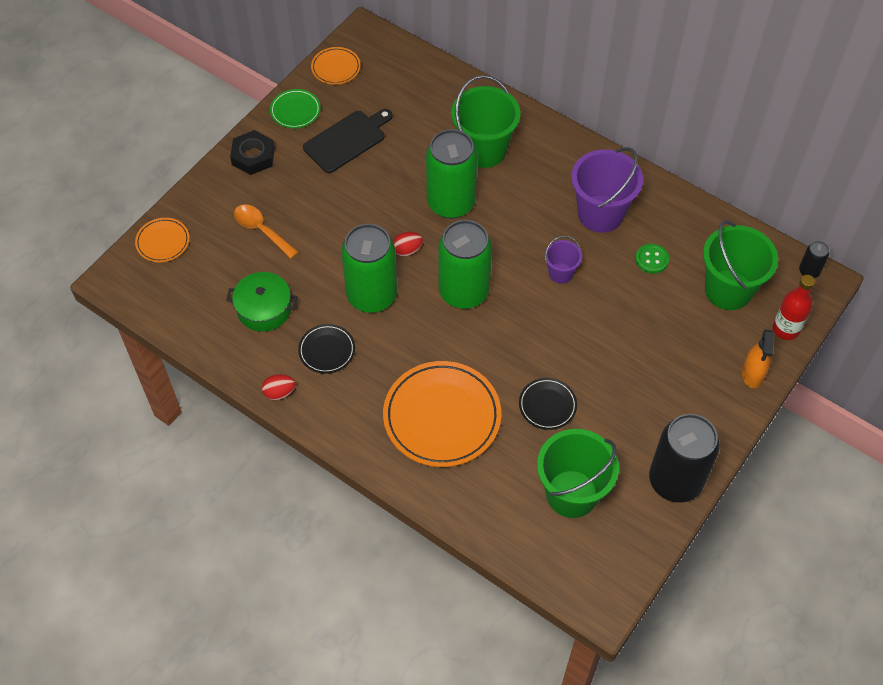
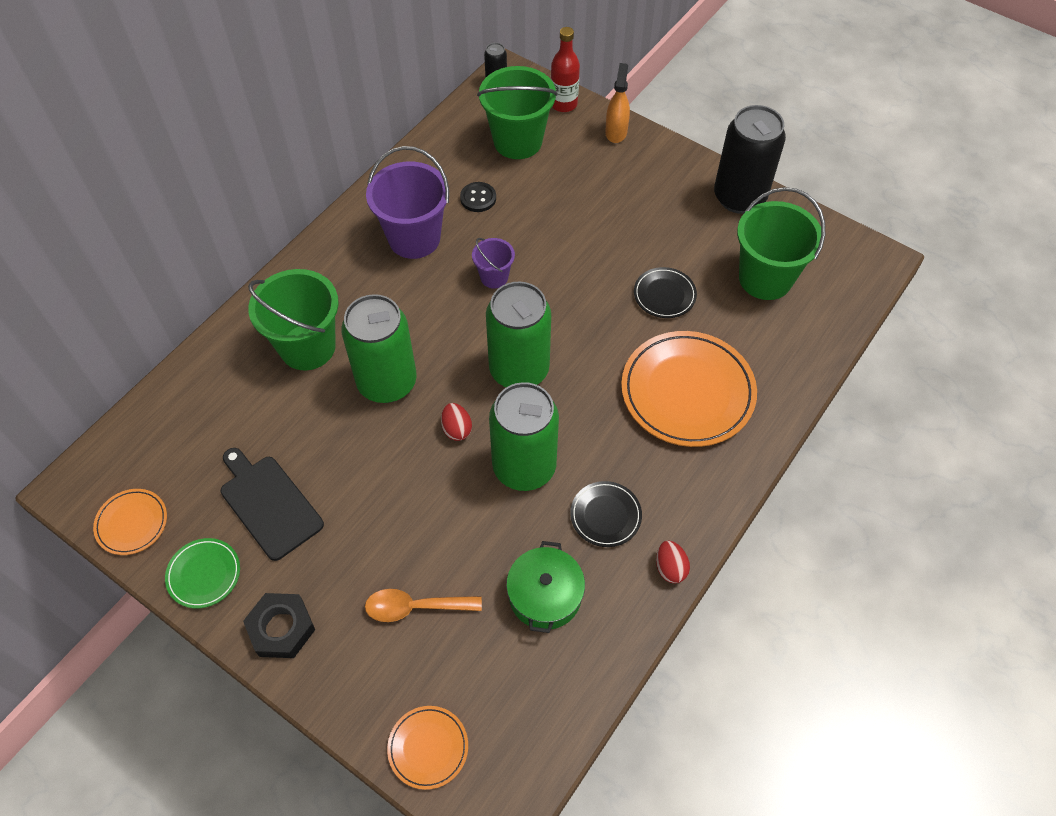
camera: 90 degrees left, 0 degrees up
orange spoon [234,204,298,259] -> orange spoon turned 45 degrees clockwise [365,589,482,622]
green button [635,244,669,274] -> black button [460,182,496,212]
orange spray bottle [742,330,774,388] -> orange spray bottle turned 90 degrees counterclockwise [605,63,630,143]

